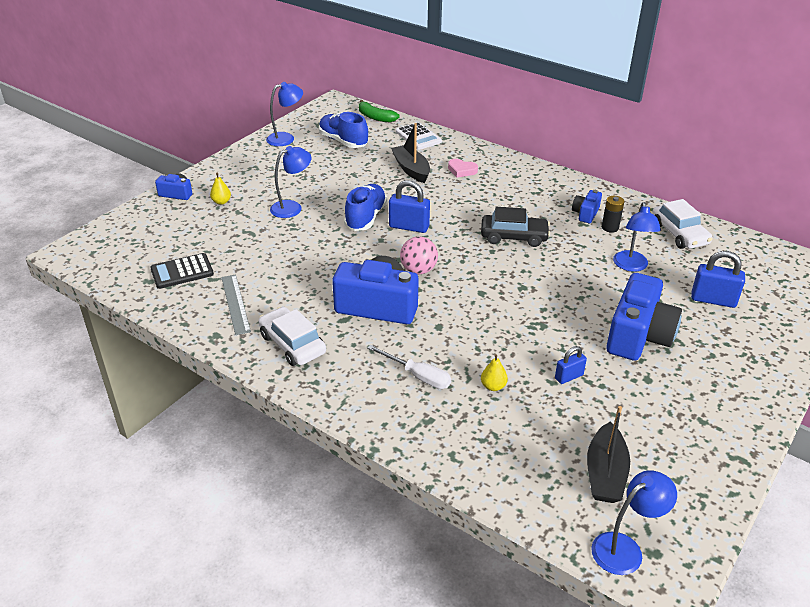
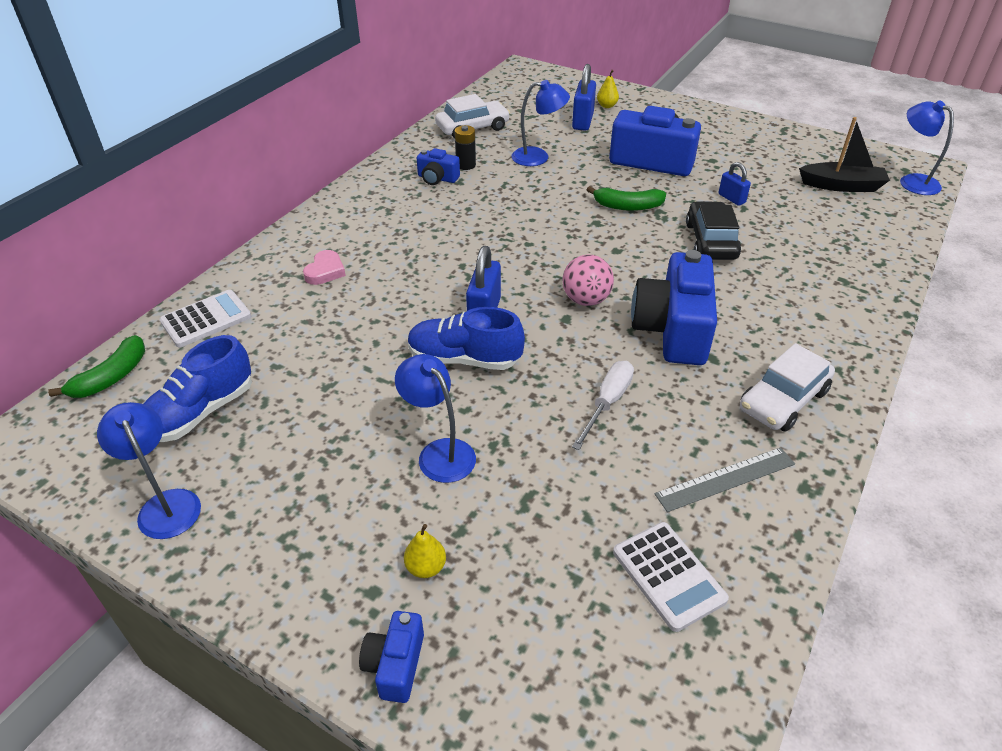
camera: 95 degrees left, 5 degrees up
black calculator [150,253,214,289] -> white calculator [613,522,729,632]
white screwdriver [367,345,451,389] -> white screwdriver moved to [572,361,634,450]
black boat [391,123,430,183] -> none
black car [481,207,550,247] -> black car moved to [686,201,741,260]
yellow pear [481,354,508,391] -> yellow pear moved to [597,70,619,108]
none -> green banana [587,186,666,211]

